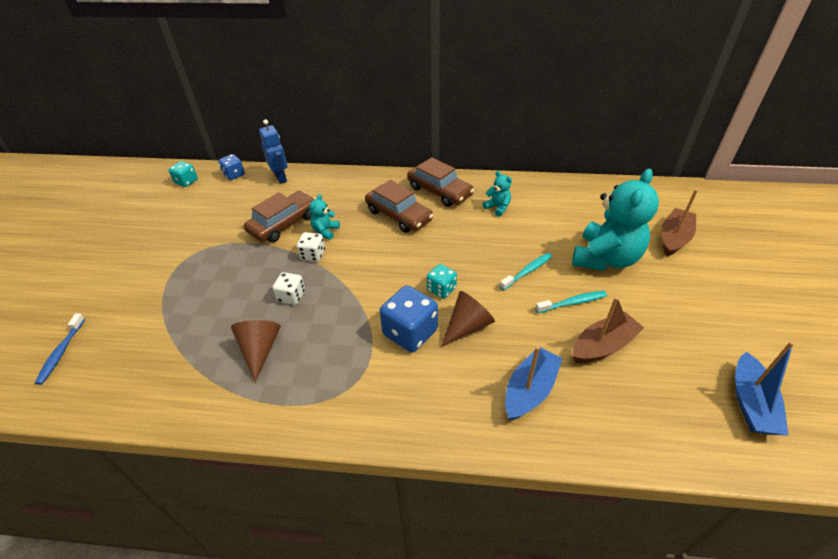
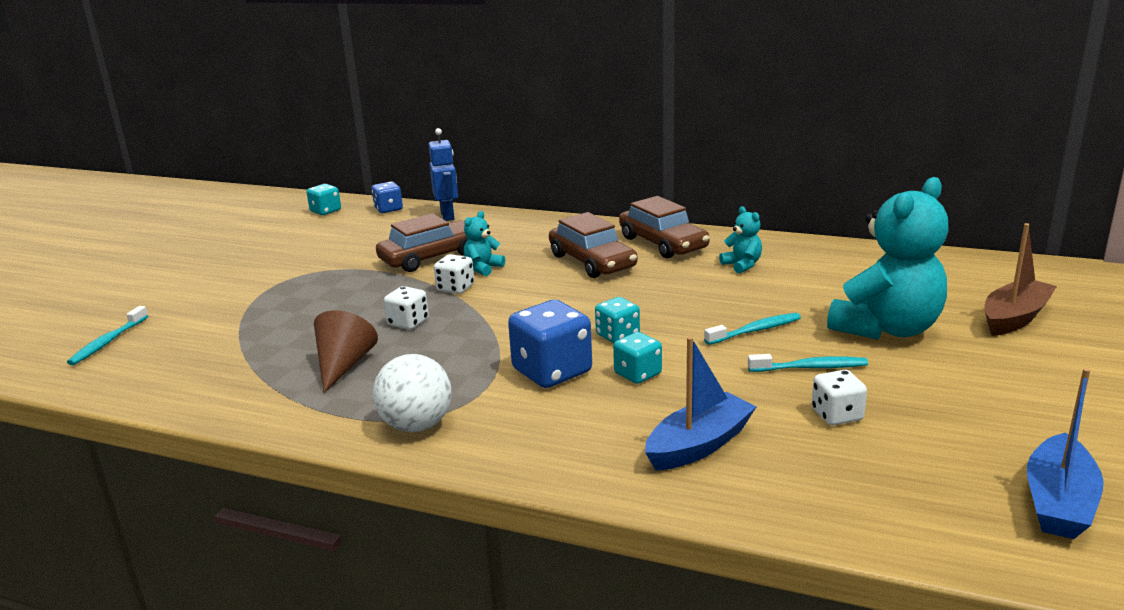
camera: 15 degrees right, 20 degrees down
blue toothbrush [35,313,85,385] -> turquoise toothbrush [67,306,148,365]
brown cone [441,291,495,347] -> turquoise dice [613,332,662,384]
brown boat [572,297,644,363] -> white dice [812,370,867,425]
none -> white ball [373,354,452,432]

